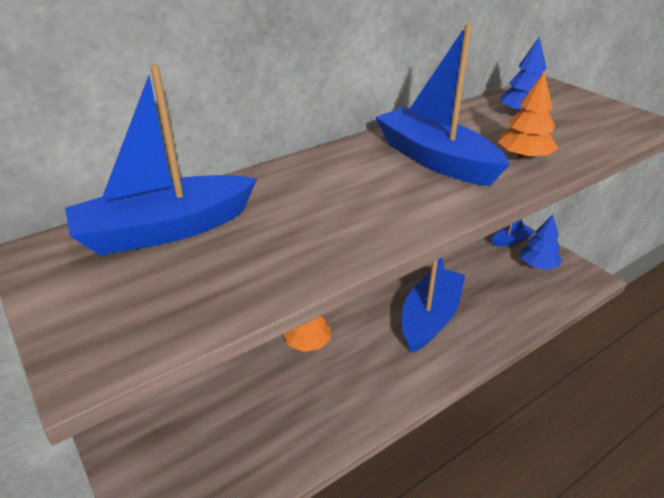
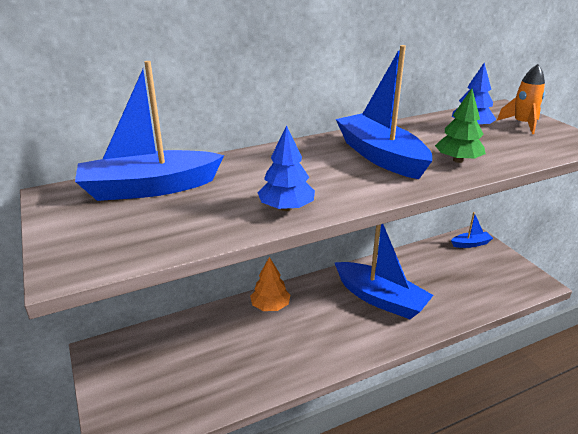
camera: 10 degrees right, 5 degrees down
blue boat [402,257,465,353] -> blue boat turned 90 degrees clockwise [334,224,434,319]
orange tree [498,72,558,160] -> green tree [435,88,486,163]
blue tree [521,215,562,270] -> blue tree moved to [258,125,315,211]
none -> orange rocket [497,64,545,134]

